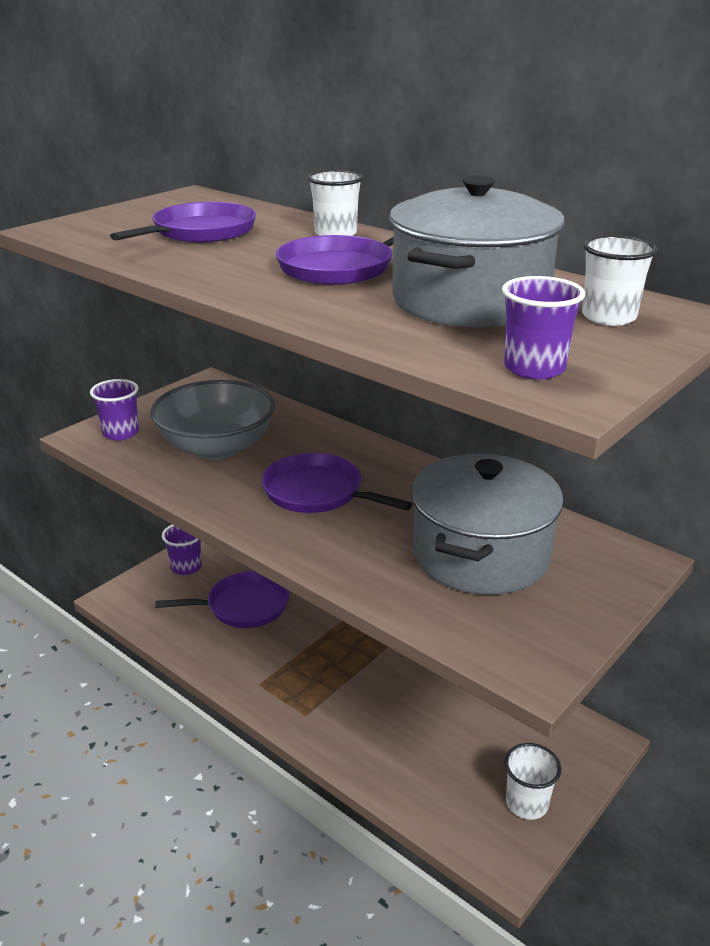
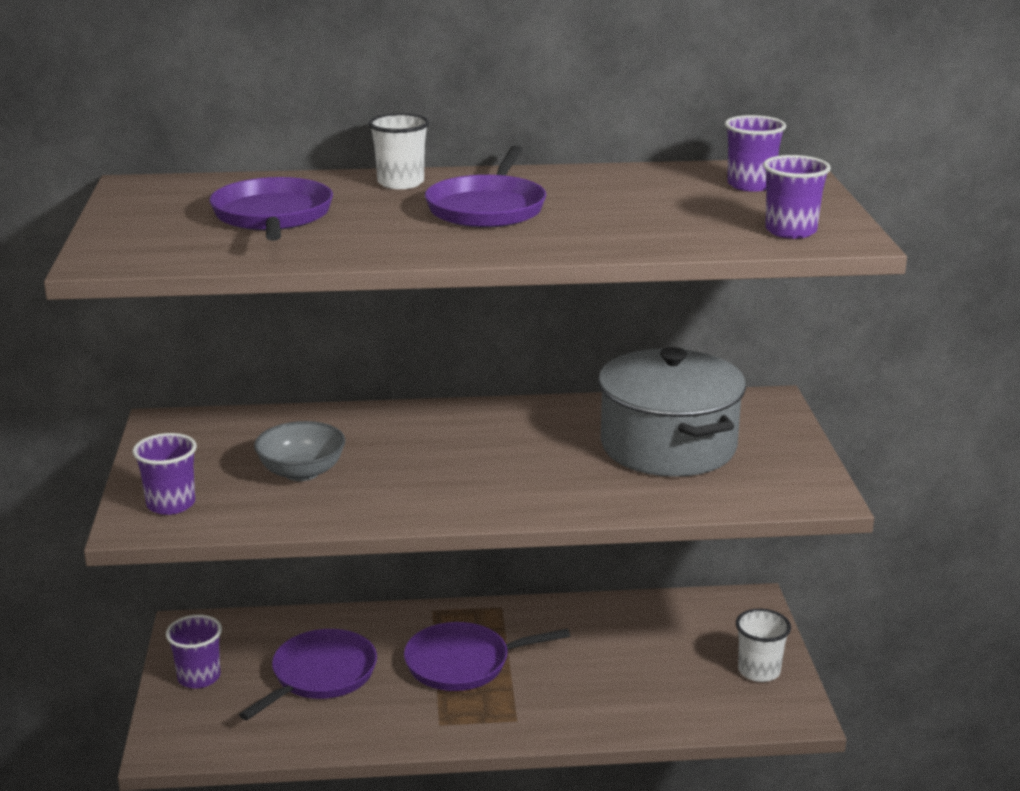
camera: 45 degrees left, 5 degrees down
grey bowl [150,380,275,460] -> grey bowl [254,421,345,481], size x0.60
purple pan [262,453,412,513] -> purple pan moved to [404,622,570,691]
grey pot [389,176,565,327] -> none
white cup [582,235,657,326] -> purple cup [725,115,786,192]

